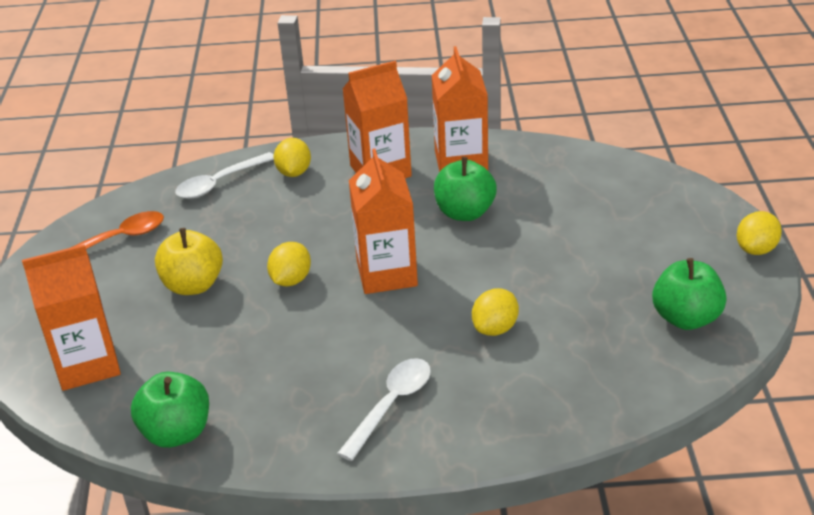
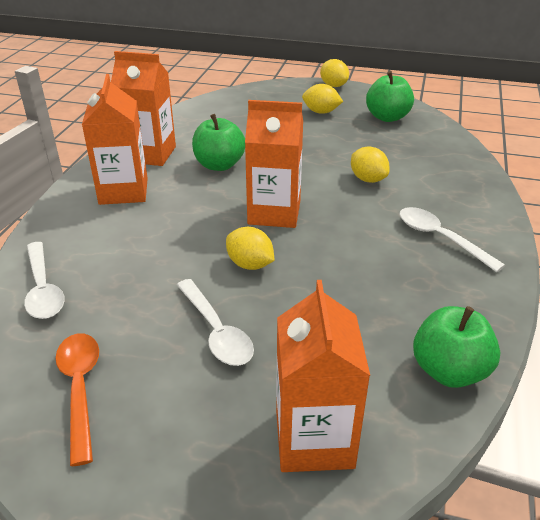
camera: 75 degrees left, 0 degrees up
yellow apple [155,228,223,295] -> white spoon [177,279,254,366]
yellow lemon [274,138,311,177] -> yellow lemon moved to [302,84,343,114]

